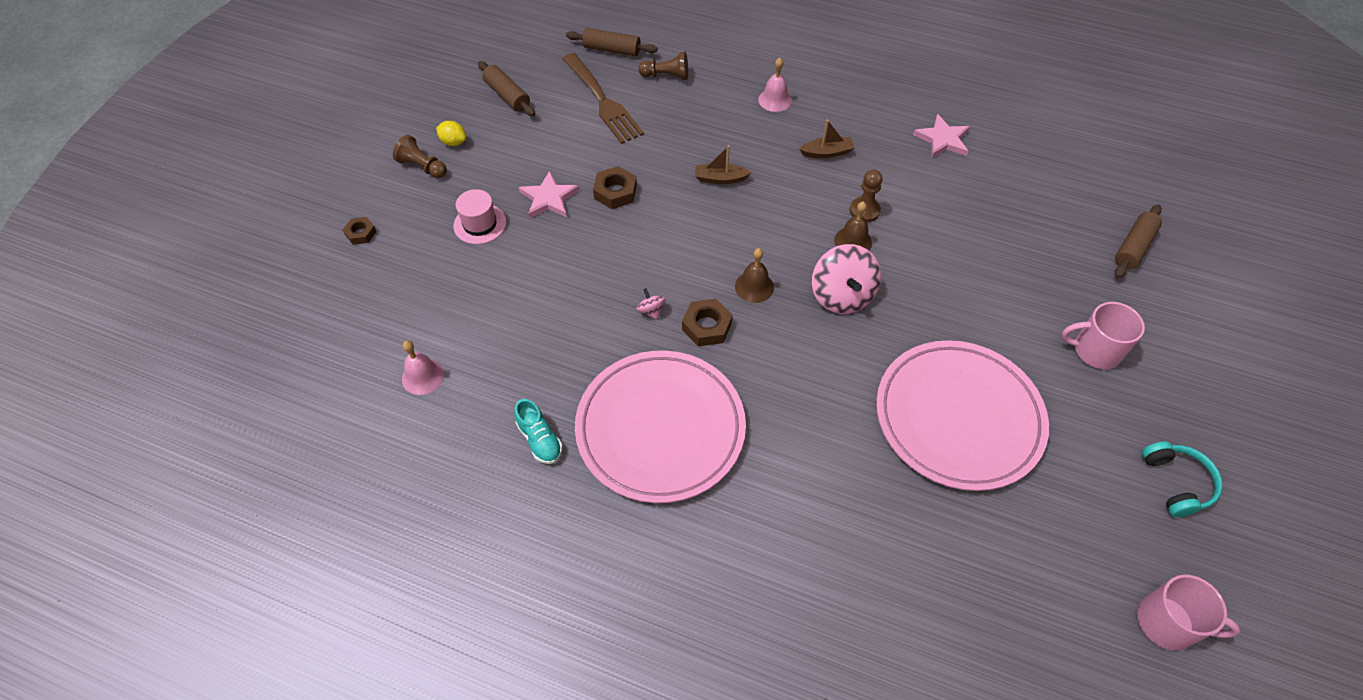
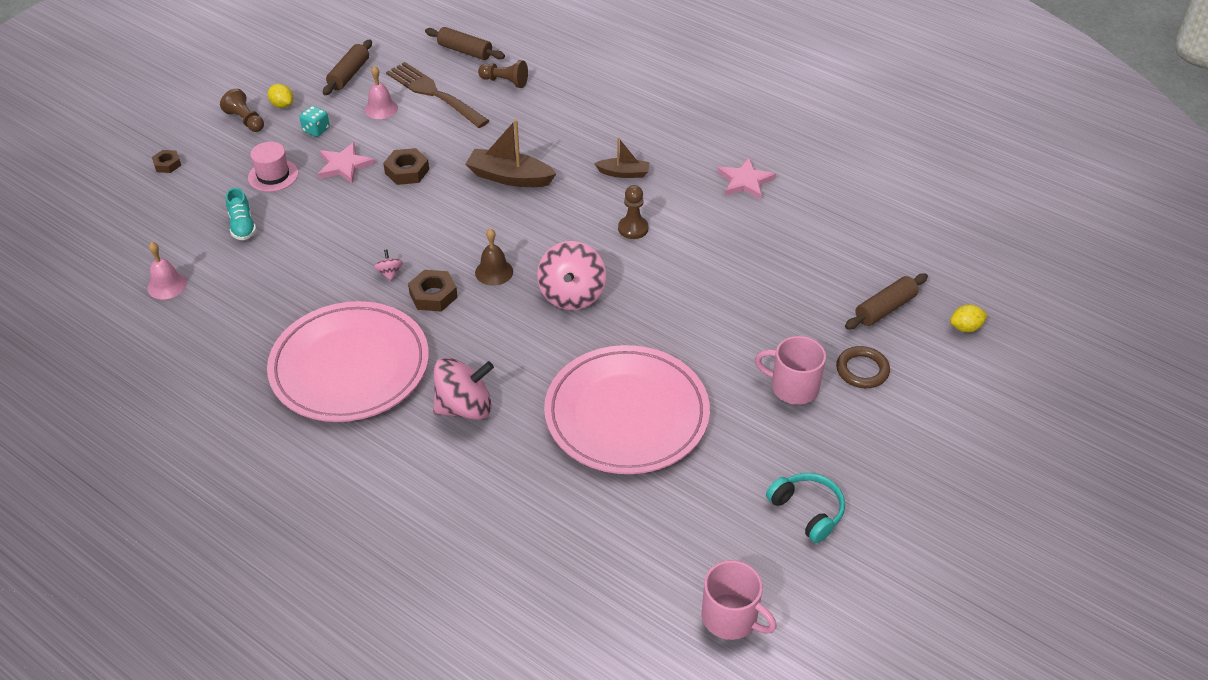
camera: 15 degrees right, 10 degrees down
brown rolling pin [478,61,535,116] -> brown rolling pin turned 45 degrees clockwise [323,40,372,95]
turquoise shoe [514,399,563,464] -> turquoise shoe moved to [226,188,257,240]
brown fork [562,53,644,144] -> brown fork turned 150 degrees clockwise [386,62,490,128]
brown boat [695,145,751,184] -> brown boat [466,119,557,187], size x1.66
pink bell [758,58,792,112] -> pink bell moved to [364,66,398,119]
brown bell [834,202,872,250] -> none
turquoise headphones [1142,442,1223,517] -> turquoise headphones turned 45 degrees counterclockwise [766,473,845,543]
none -> turquoise dice [299,106,330,137]
none -> pink spinning top [433,357,494,420]
none -> brown ring [836,346,890,388]
none -> yellow lemon [950,304,988,333]

